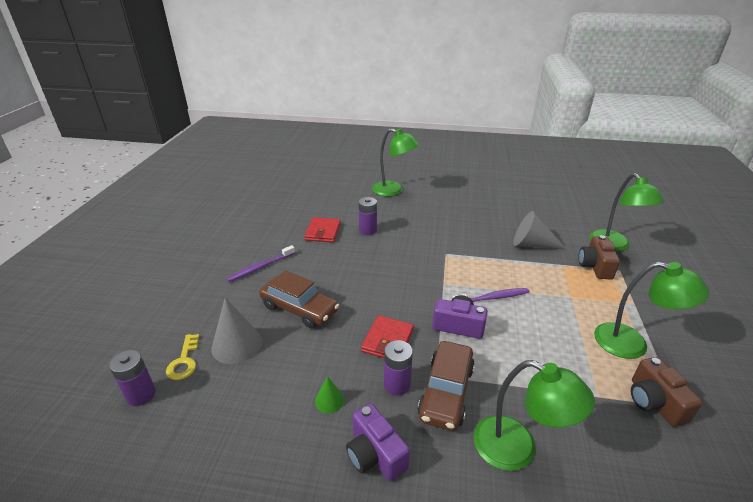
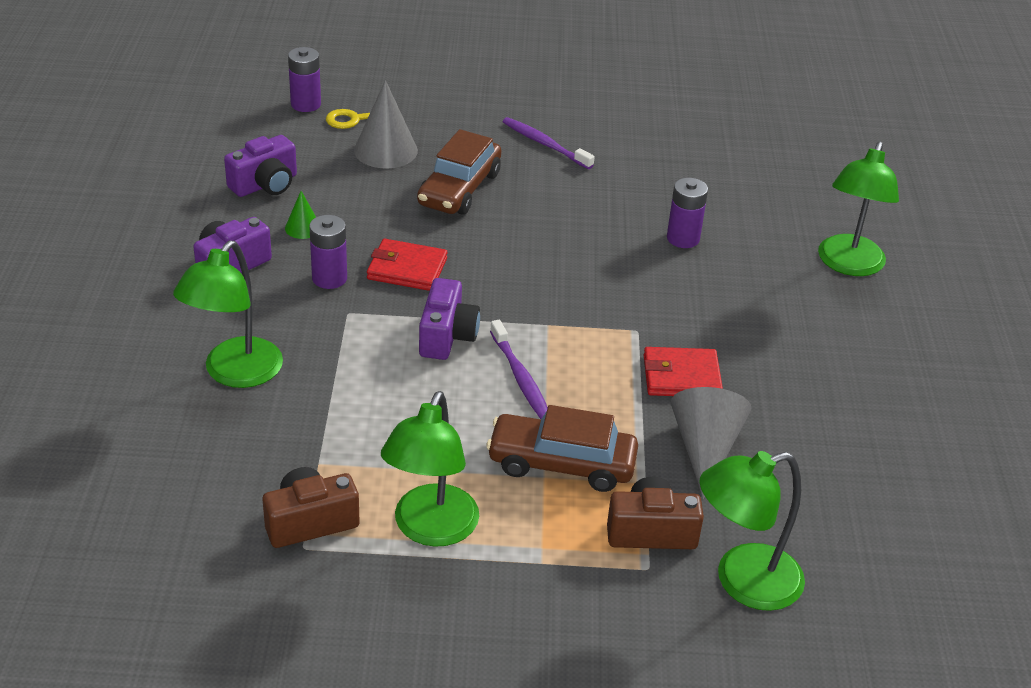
camera: 80 degrees right, 5 degrees up
red wallet [304,217,341,242] -> red wallet moved to [644,347,723,396]
brown car [418,341,475,431] -> brown car moved to [486,405,638,492]
none -> purple camera [224,135,297,197]

